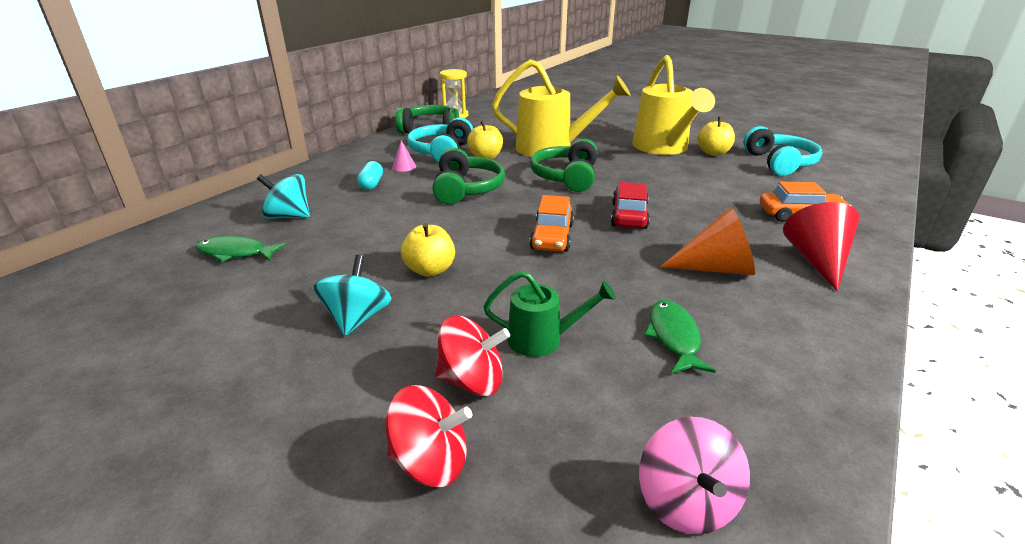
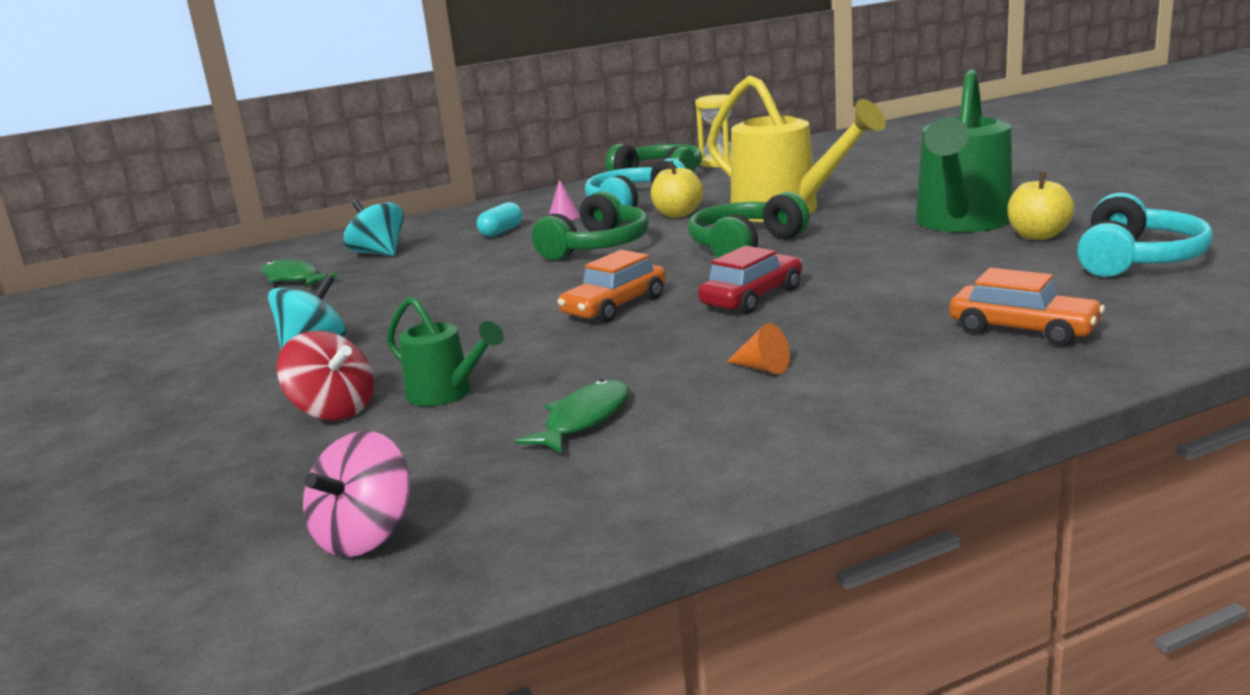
camera: 35 degrees right, 10 degrees down
red spinning top [385,385,472,487] -> none
yellow apple [401,223,455,277] -> none
yellow watering can [633,55,715,155] -> green watering can [916,69,1013,232]
orange cone [660,208,755,275] -> orange cone [727,323,790,374], size x0.49
red cone [783,202,859,291] -> none

